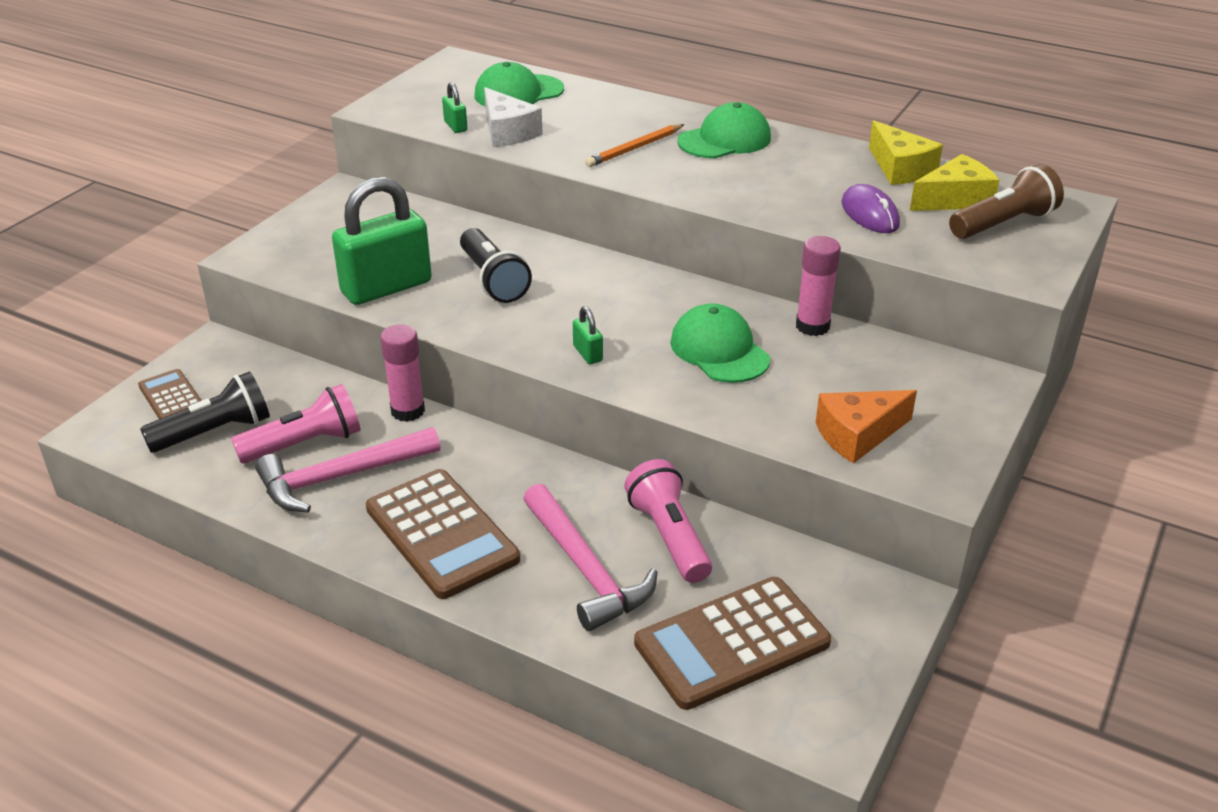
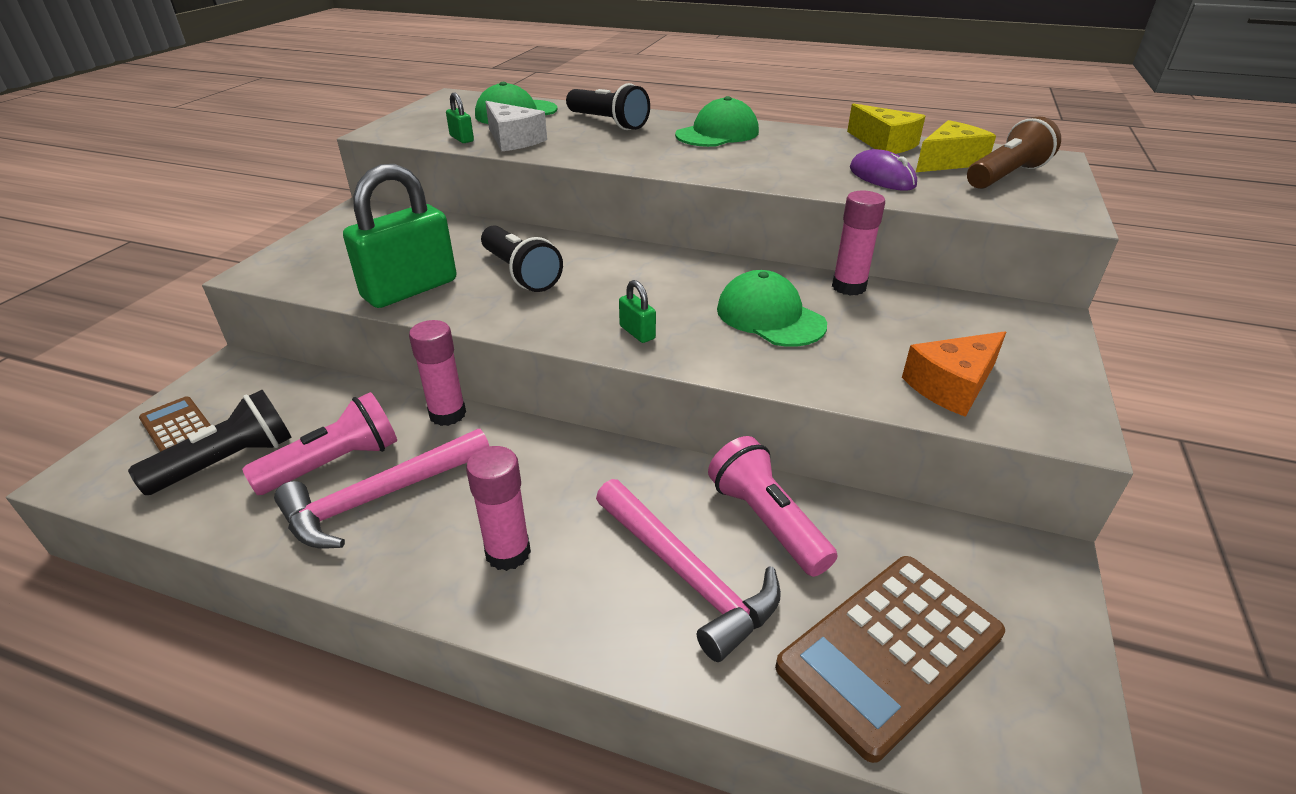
camera: 10 degrees left, 0 degrees up
brown calculator [366,469,520,599] -> pink glue stick [466,446,531,571]
orange pencil [585,124,684,167] -> none
none -> black flashlight [566,83,650,130]

